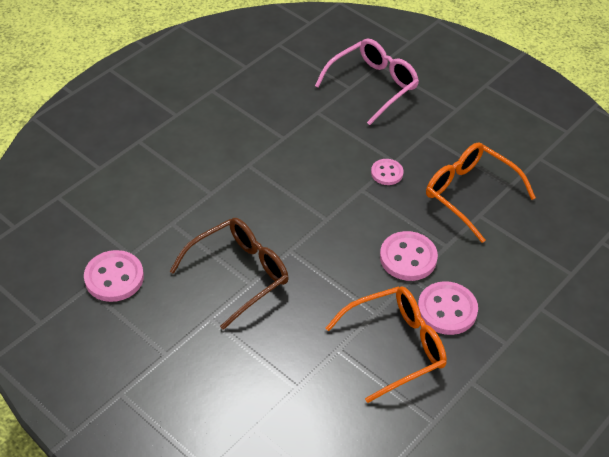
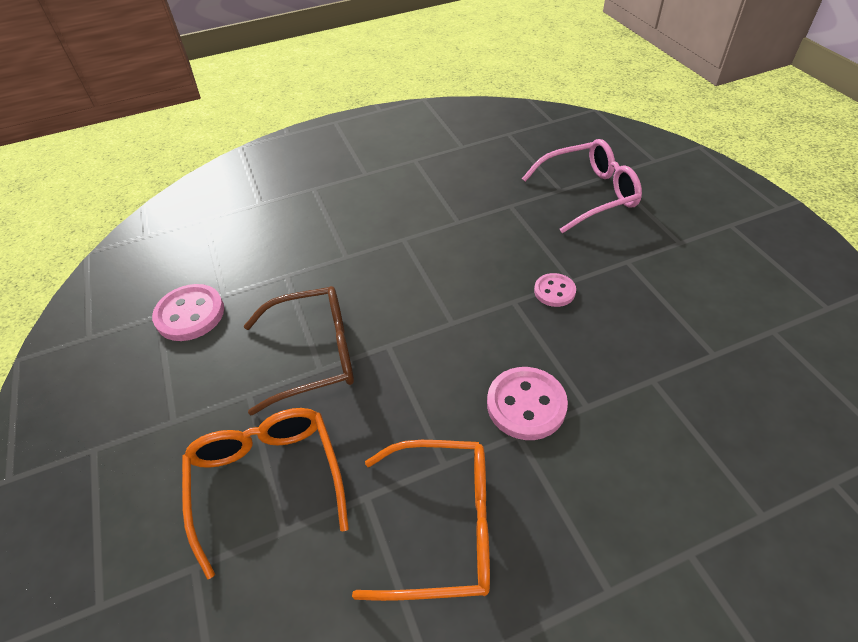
camera: 30 degrees right, 0 degrees up
pink button [418,281,478,335] -> none
orange glasses [426,142,536,243] -> orange glasses moved to [182,408,349,580]

